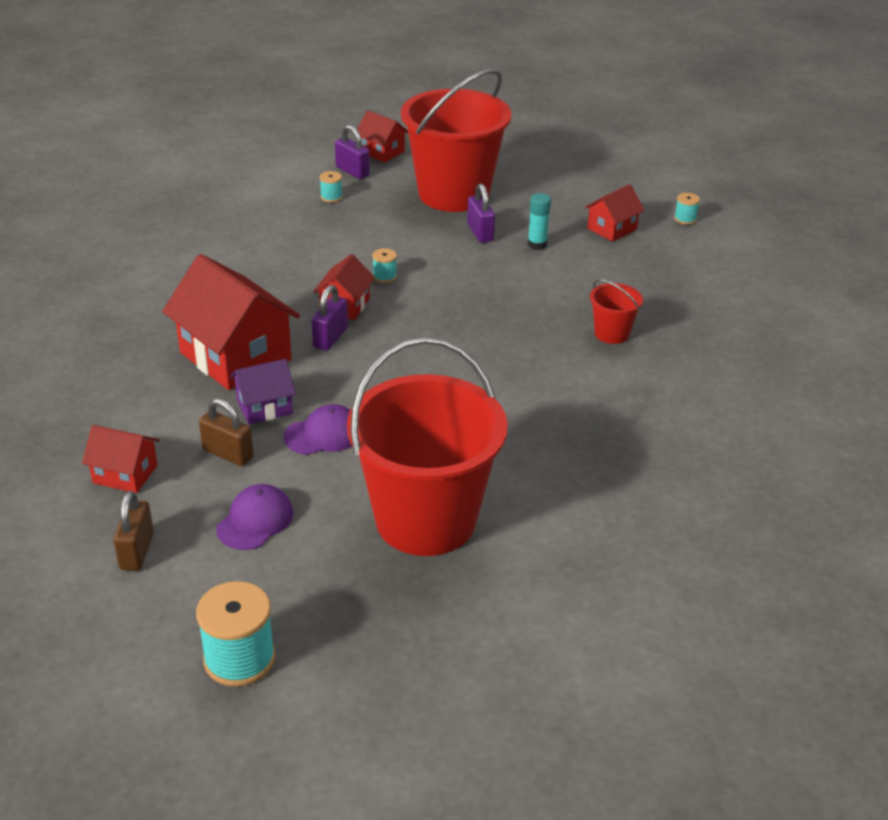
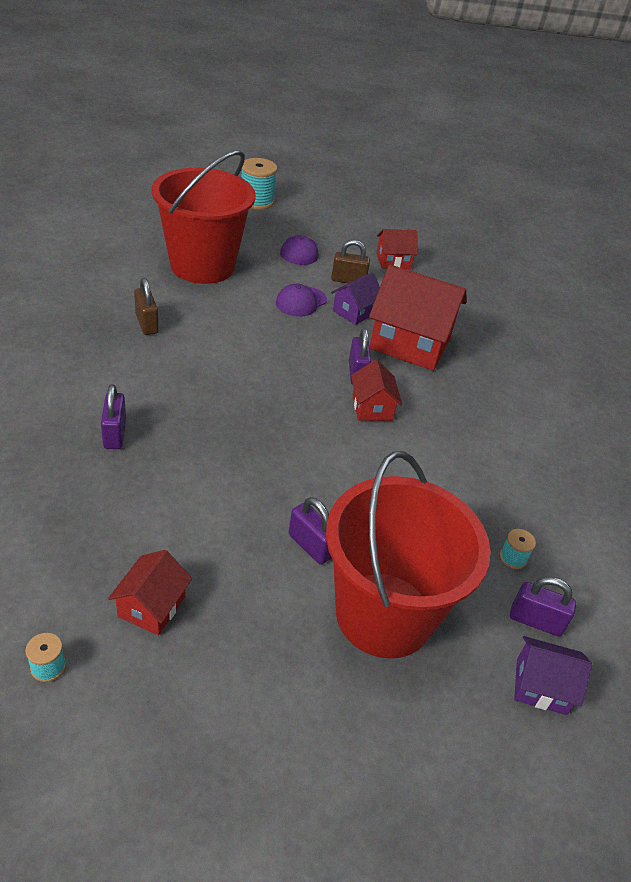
camera: 150 degrees right, 5 degrees up
brown padlock [113,491,154,571] -> brown padlock moved to [134,278,159,335]
red house [357,110,408,162] -> purple house [514,636,592,715]
turquoise spool [372,248,397,283] -> none
turquoise glue stick [528,193,551,250] -> none
red bucket [590,279,643,344] -> purple padlock [101,384,126,449]

